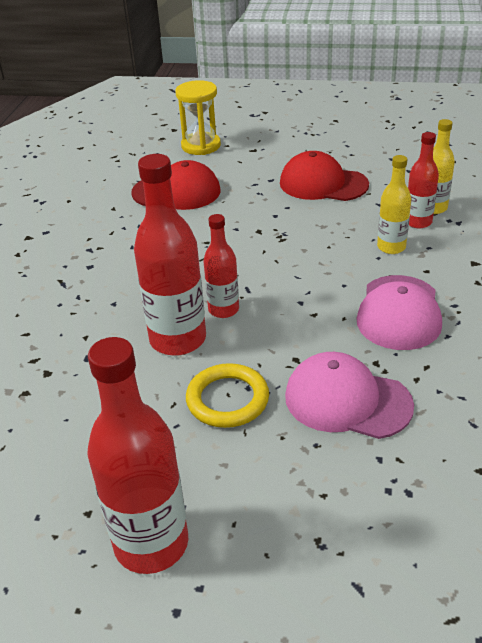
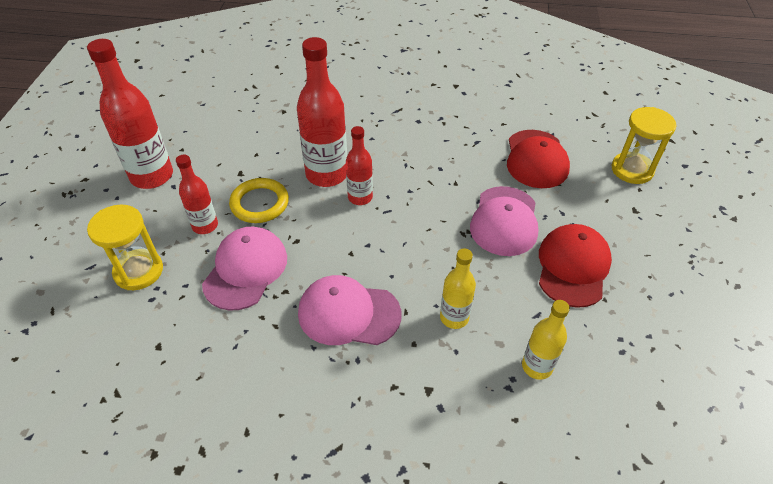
camera: 85 degrees right, 10 degrees up
red bottle [408,132,439,228] -> red bottle moved to [176,154,218,234]
none -> yellow hourglass [87,205,163,290]
none -> pink cap [470,186,539,256]

